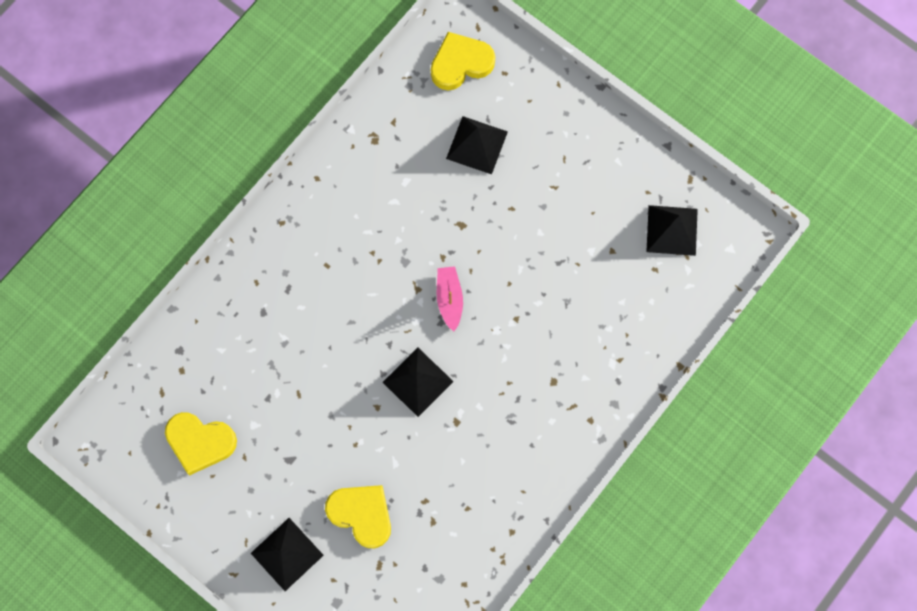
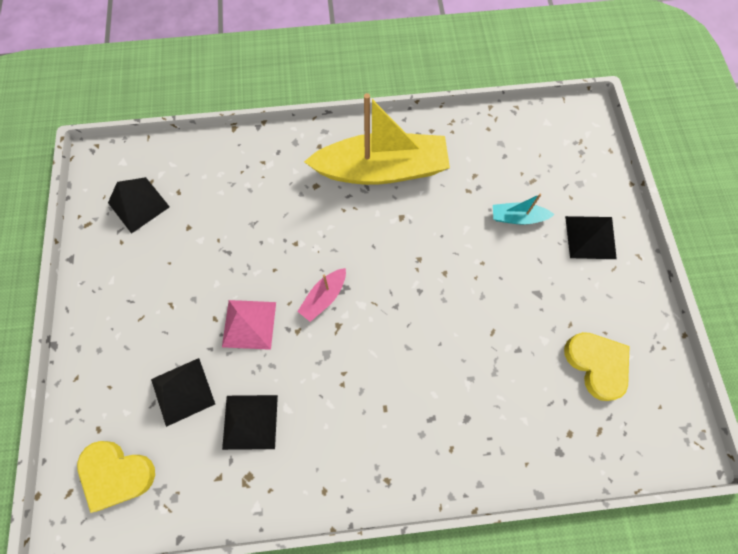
camera: 135 degrees left, 5 degrees down
yellow heart [325,485,391,548] -> turquoise boat [493,194,555,225]
black pyramid [383,348,454,417] -> black pyramid moved to [222,395,278,450]
none -> pink pyramid [222,300,276,350]
none -> yellow boat [304,93,450,185]

